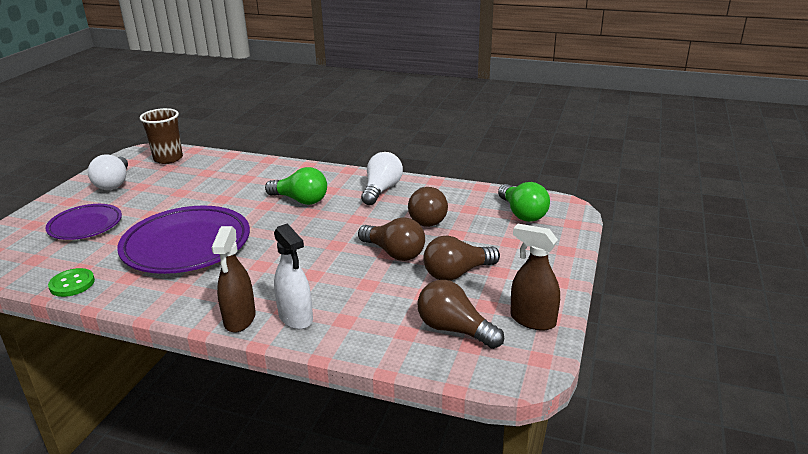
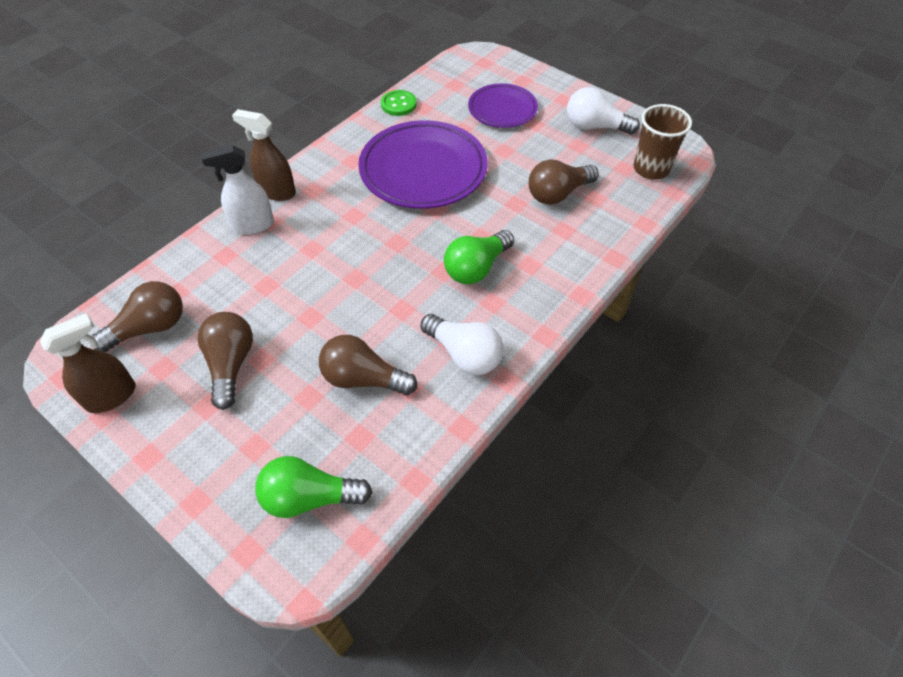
camera: 110 degrees right, 25 degrees up
brown light bulb [358,217,425,261] -> brown light bulb moved to [529,159,599,205]

